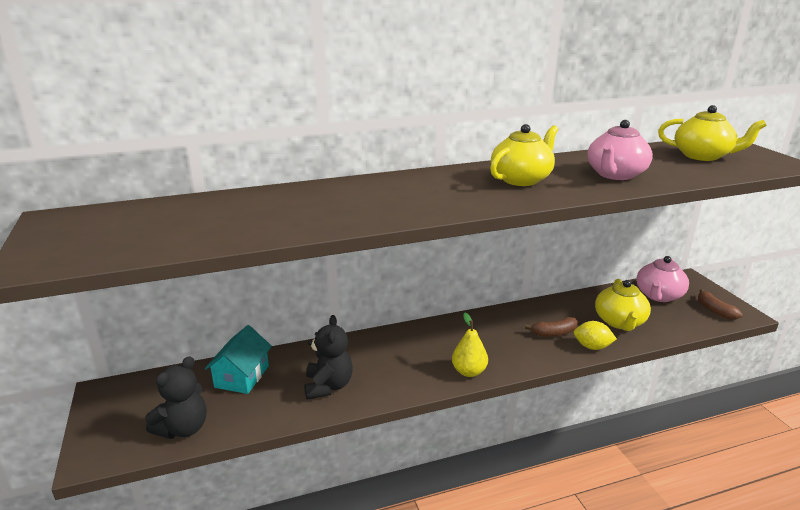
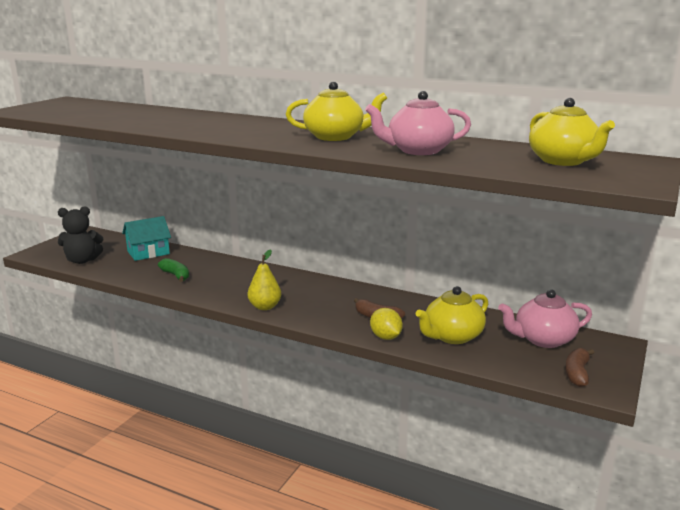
camera: 45 degrees right, 5 degrees down
black teddy bear [304,315,353,400] -> green banana [158,258,189,282]

